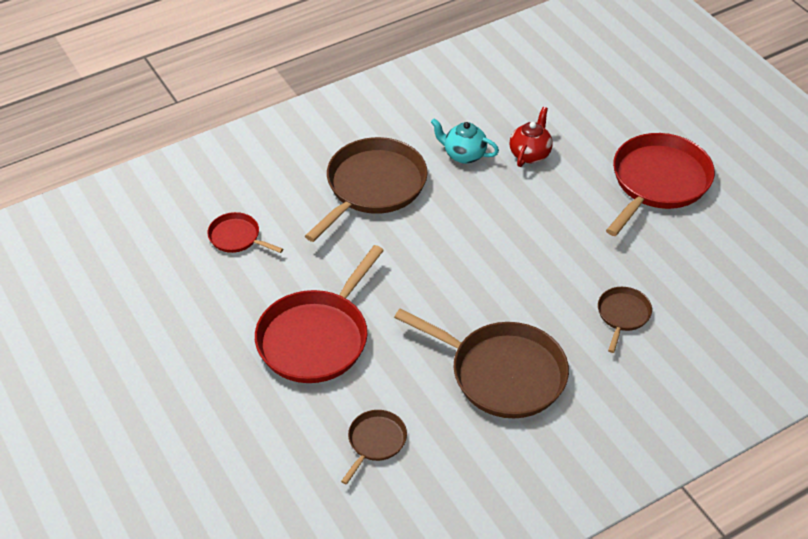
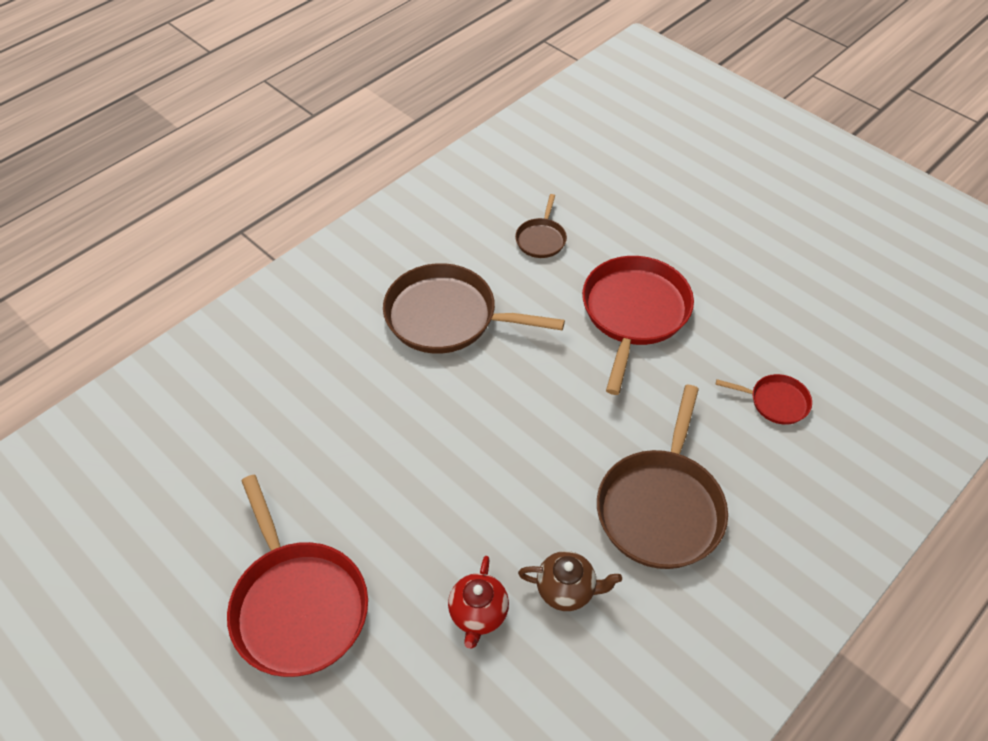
camera: 165 degrees right, 5 degrees up
turquoise teapot [431,118,499,164] -> brown teapot [518,551,622,611]
brown pan [598,287,652,353] -> none
red pan [606,133,715,236] -> red pan turned 45 degrees counterclockwise [227,475,368,677]

